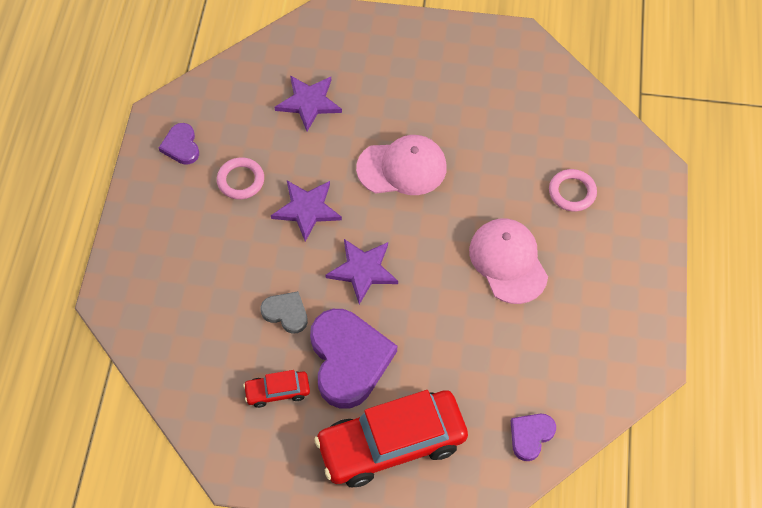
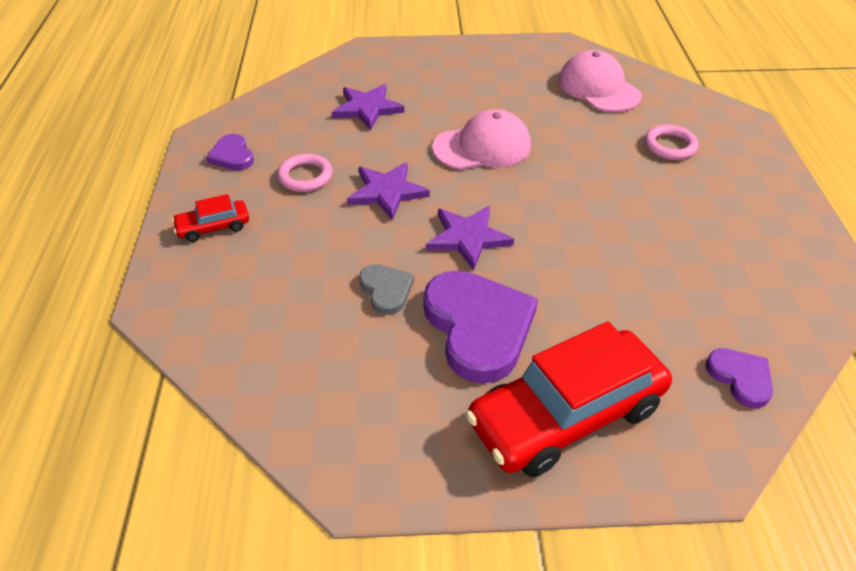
camera: 10 degrees left, 15 degrees down
red car [243,370,310,408] -> red car moved to [172,194,249,242]
grey heart [261,291,308,334] -> grey heart turned 45 degrees clockwise [359,264,414,315]
pink cap [469,218,548,304] -> pink cap moved to [558,50,642,112]
purple heart [511,414,556,461] -> purple heart turned 120 degrees clockwise [706,348,773,408]

